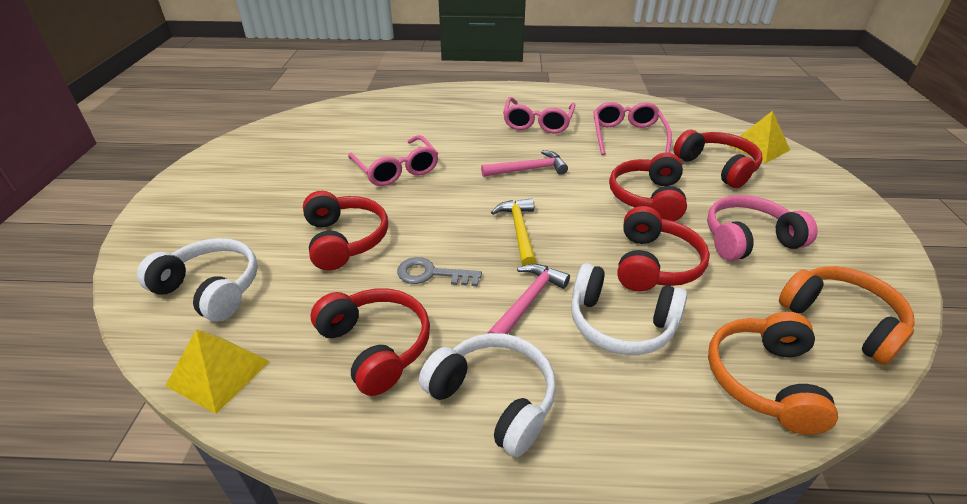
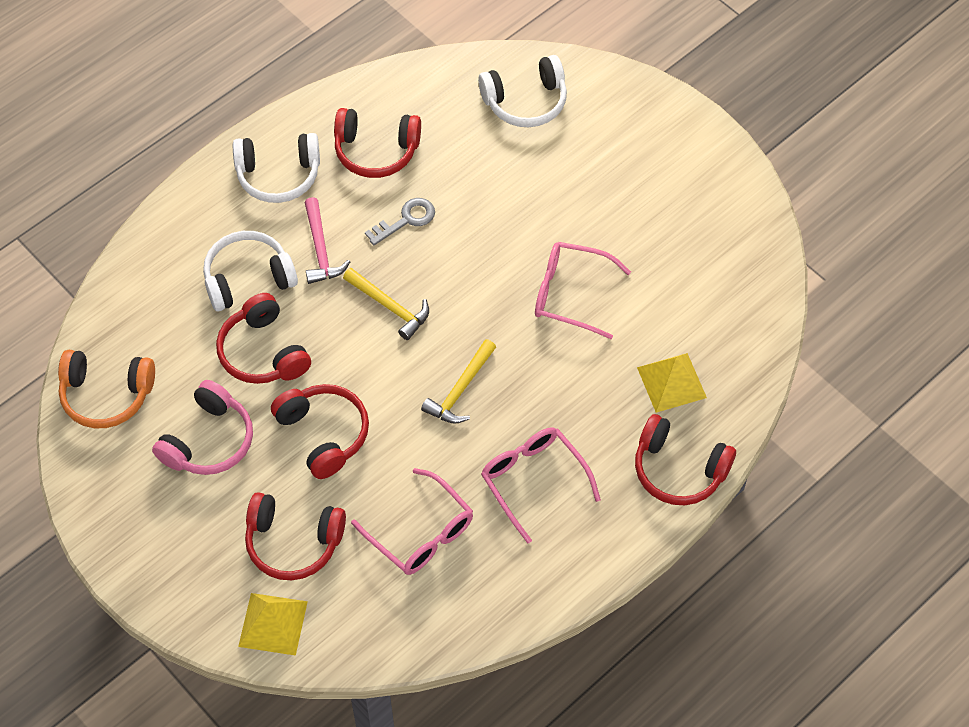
camera: 135 degrees right, 20 degrees up
yellow pyramid [165,329,270,414] -> yellow pyramid moved to [637,353,707,413]
red headphones [303,191,388,271] -> red headphones moved to [635,414,736,505]
pink hammer [481,150,568,177] -> yellow hammer [421,339,496,424]
orange headphones [708,312,838,435] -> none

